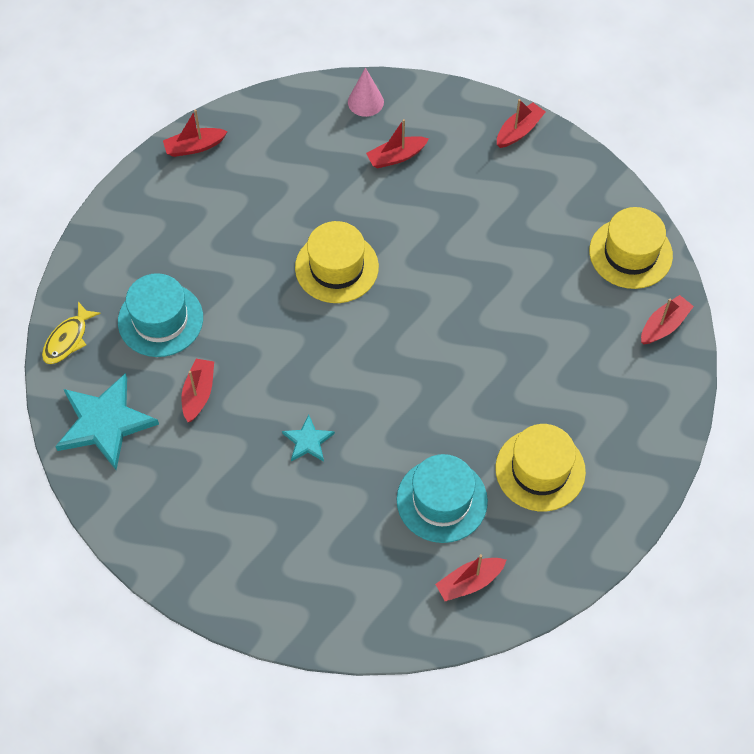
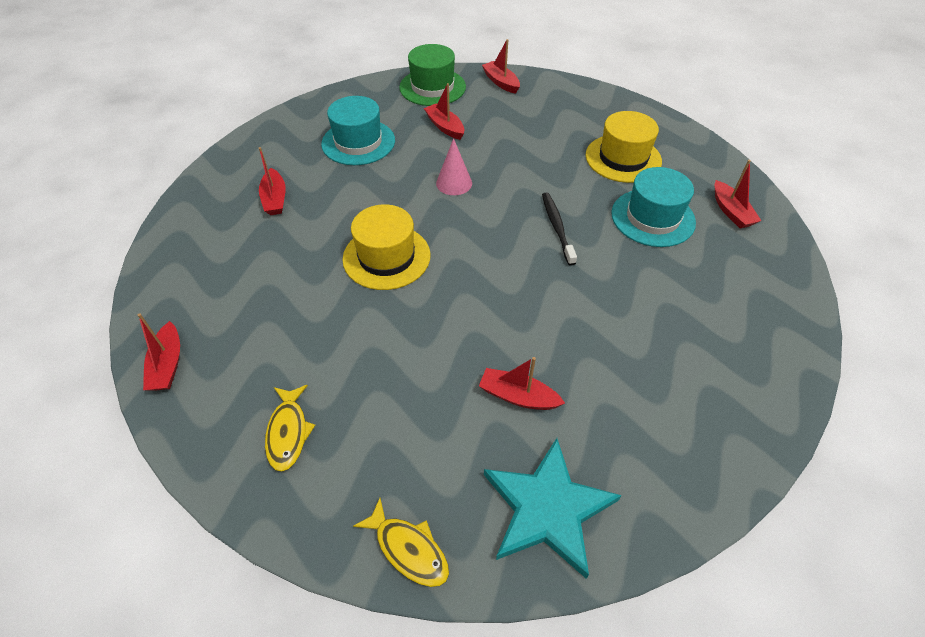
camera: 80 degrees left, 10 degrees down
turquoise hat [118,273,203,357] -> turquoise hat moved to [321,96,395,165]
turquoise star [282,415,335,462] -> none
pink cone [348,67,384,117] -> pink cone moved to [436,138,472,195]
red boat [497,99,545,148] -> red boat moved to [424,83,464,140]
yellow hat [589,207,673,289] -> green hat [399,44,466,106]
none -> yellow fish [265,385,315,472]
none -> black toothbrush [542,192,577,266]

